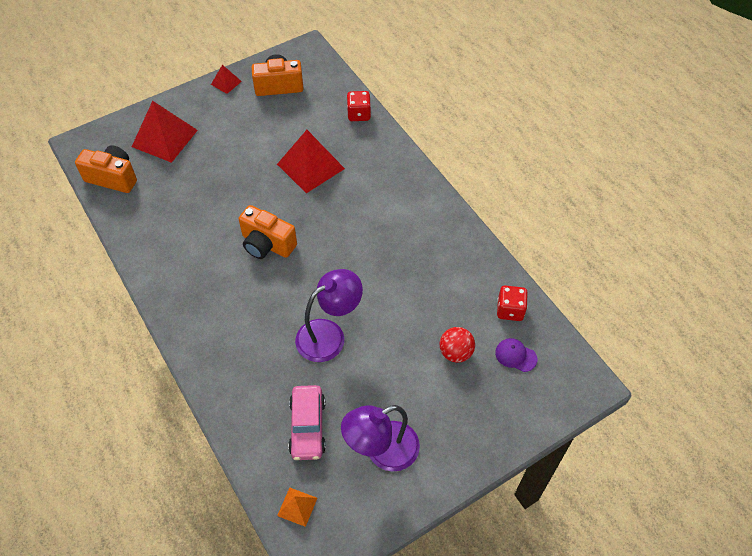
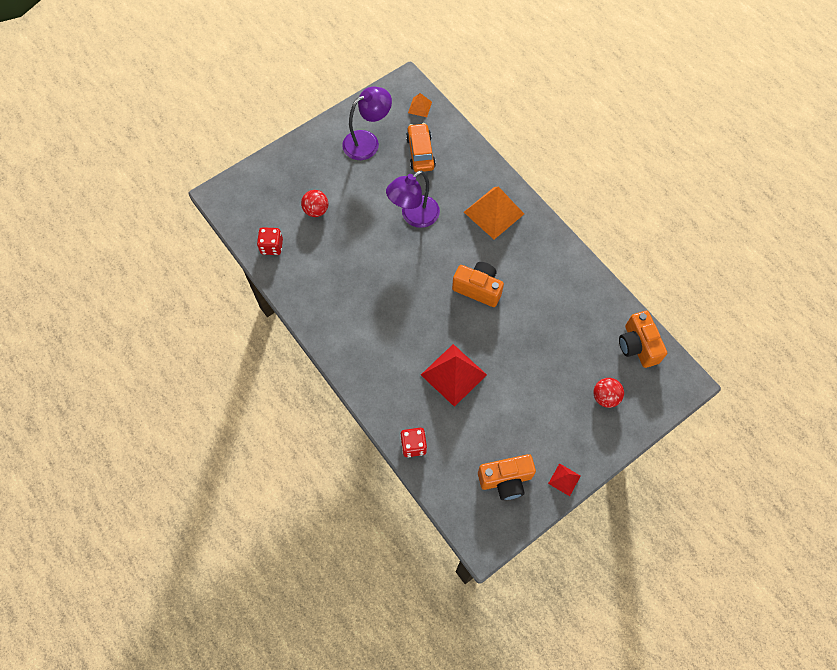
camera: 175 degrees right, 10 degrees up
orange camera [75,145,137,193] -> orange camera turned 60 degrees clockwise [619,311,667,368]
red pyramid [132,101,198,163] -> red ball [593,378,624,408]
pink car [288,385,326,460] -> orange car [406,123,436,172]
purple cap [495,338,537,372] -> none
none -> orange pyramid [464,186,524,240]

